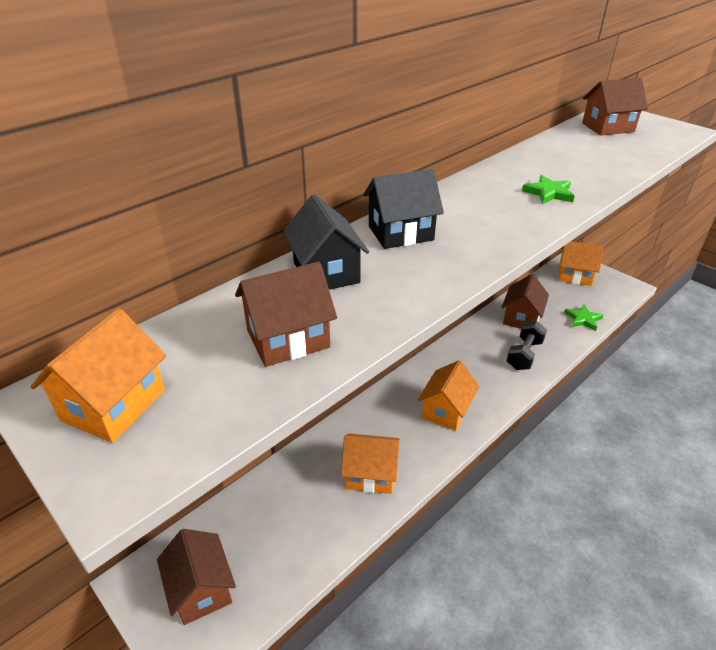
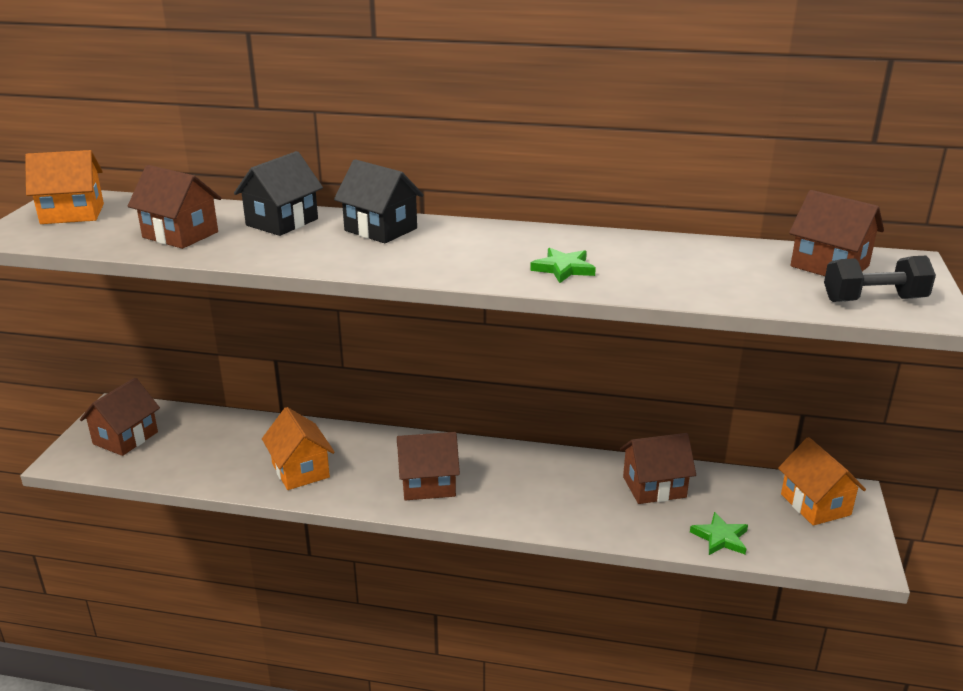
camera: 55 degrees right, 10 degrees down
orange house [418,360,479,431] -> brown house [397,432,460,500]
black dumbbell [507,321,547,370] -> black dumbbell moved to [824,256,936,302]

